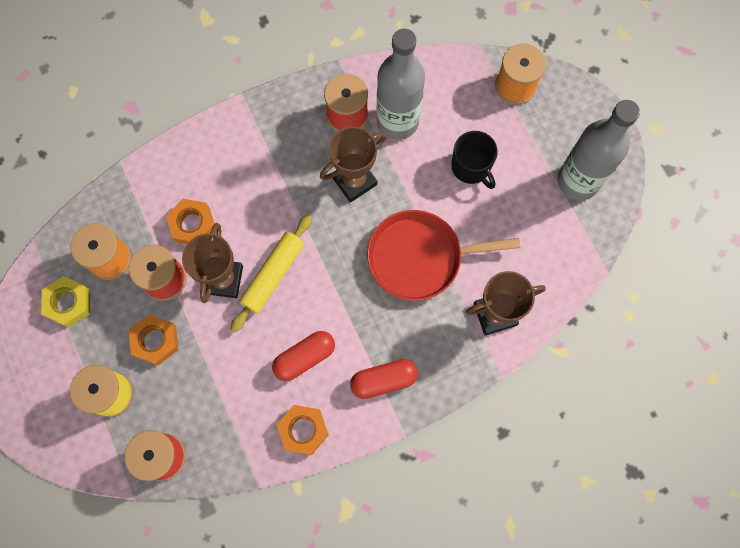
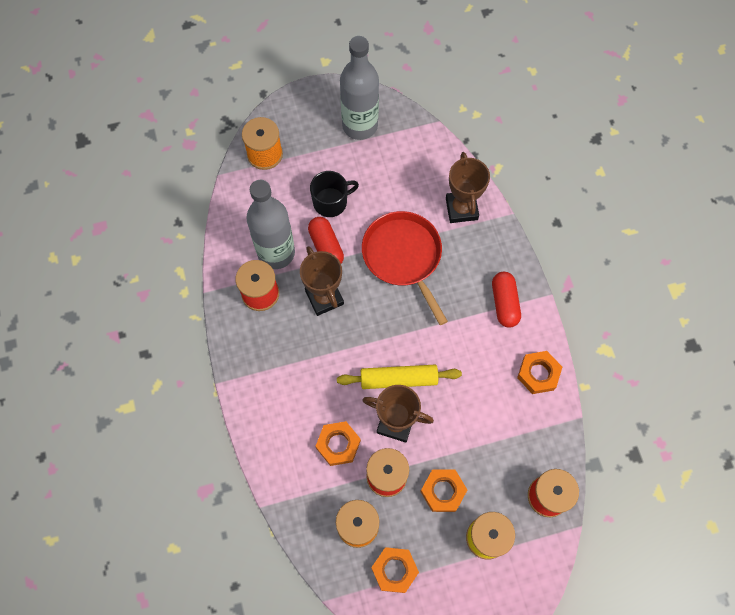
camera: 80 degrees left, 5 degrees down
yellow nut [41,276,90,328] -> orange nut [371,547,419,593]
yellow rolling pin [231,215,312,332] -> yellow rolling pin turned 45 degrees counterclockwise [337,365,462,389]
red capsule [272,331,335,381] -> red capsule moved to [308,217,344,264]
red pan [367,210,520,301] -> red pan turned 150 degrees clockwise [362,211,448,325]

